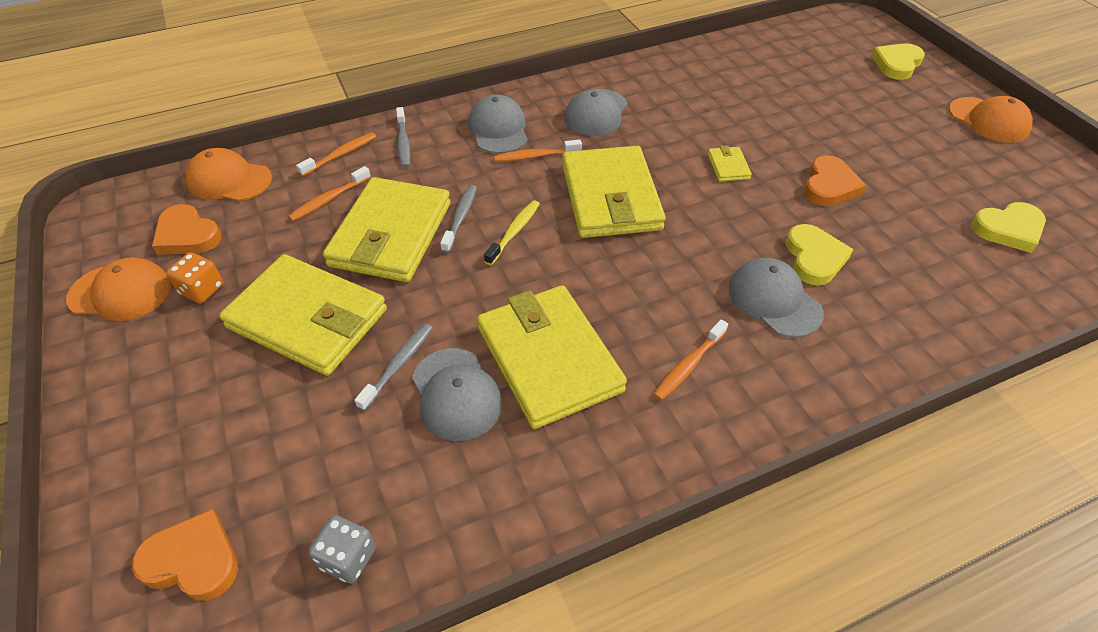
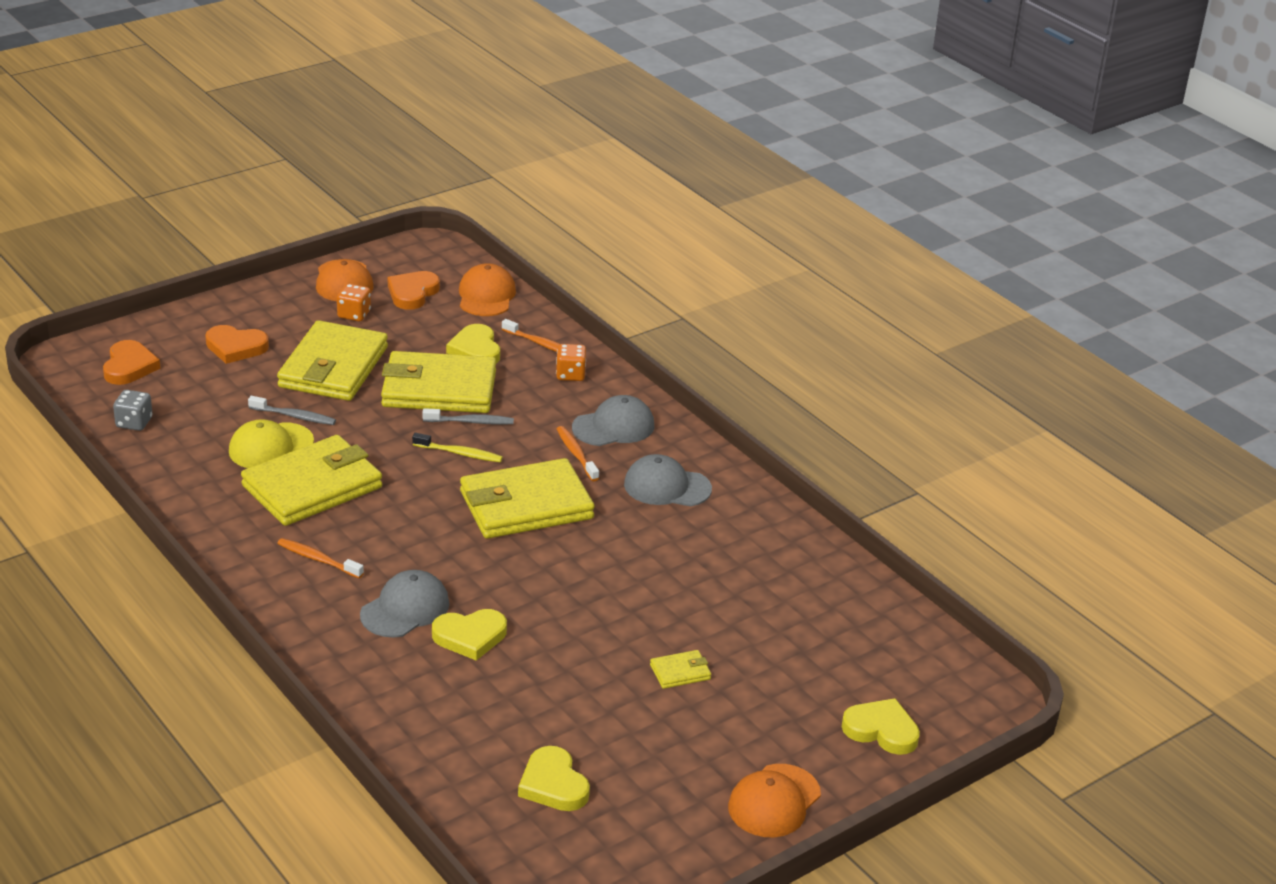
camera: 75 degrees right, 15 degrees down
orange toothbrush [288,166,371,221] -> yellow heart [446,324,500,363]
grey toothbrush [396,107,410,168] -> orange dice [556,344,586,381]
grey cap [412,348,502,441] -> yellow cap [229,419,314,468]
yellow wallet [708,145,752,181] -> yellow wallet moved to [650,650,711,689]
orange heart [804,155,866,206] -> orange heart moved to [205,325,269,364]

